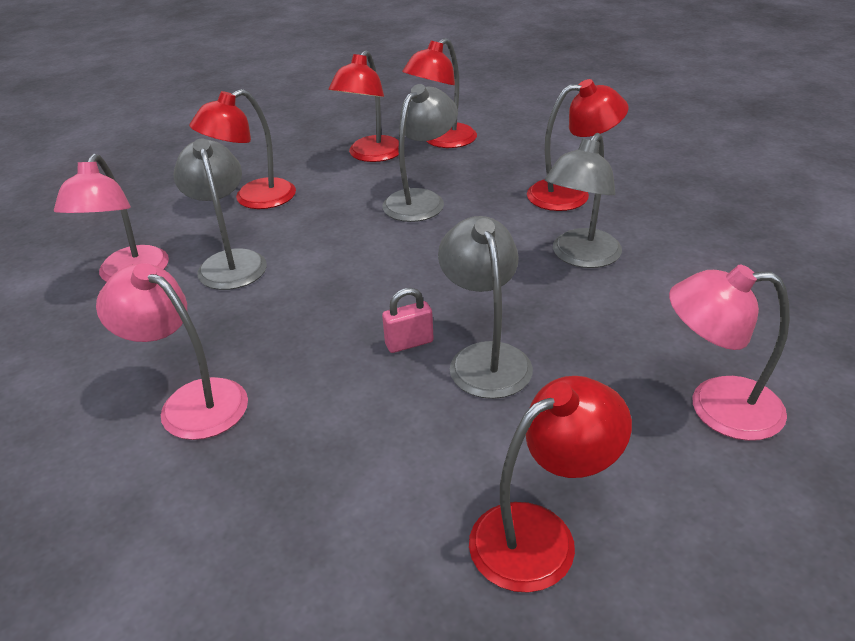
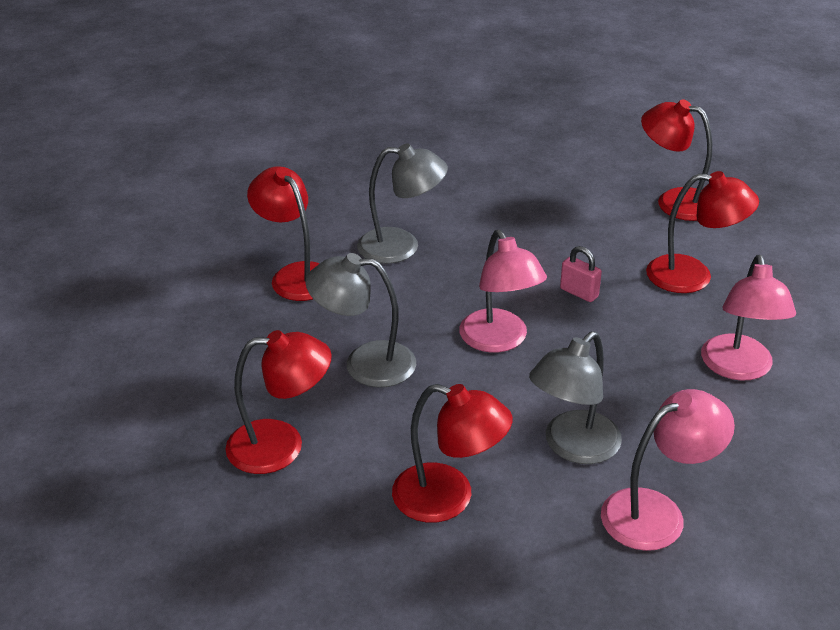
camera: 120 degrees left, 0 degrees up
red lamp [402,38,477,148] -> red lamp moved to [646,171,759,293]
grey lamp [438,216,533,399] -> none
pink lamp [669,265,790,441] -> pink lamp moved to [459,230,547,353]

